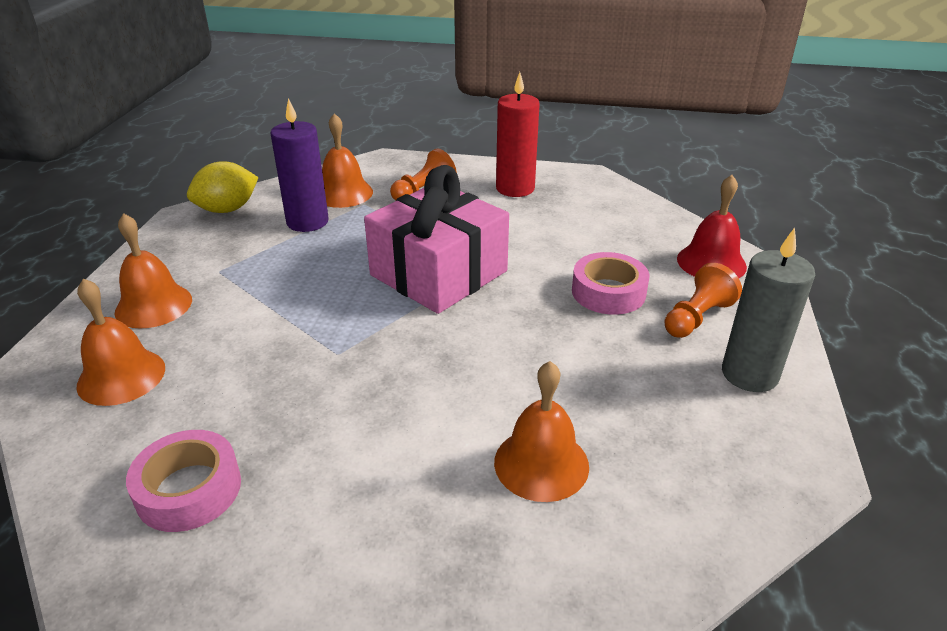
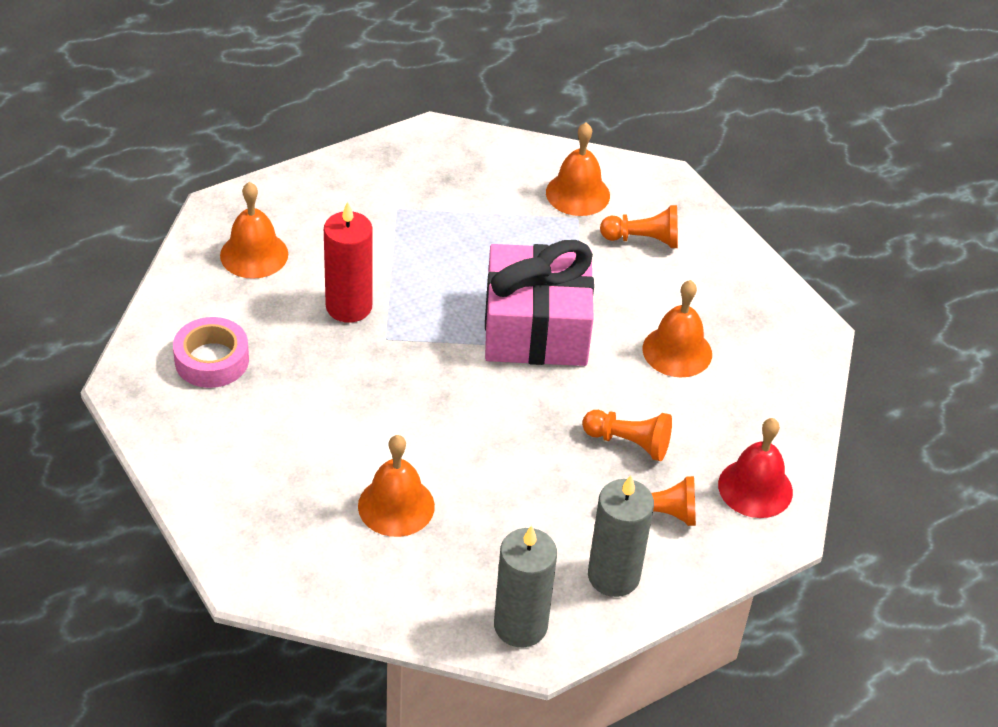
camera: 45 degrees right, 10 degrees up
orange bell [115,213,192,329] -> orange bell moved to [642,280,712,377]
yellow lemon [187,161,259,213] -> none
purple candle [270,98,329,232] -> none
red candle [496,72,540,197] -> red candle moved to [324,202,372,323]
pink tape [572,252,650,315] -> orange pawn [582,410,672,461]
none -> grey candle [494,525,557,647]

